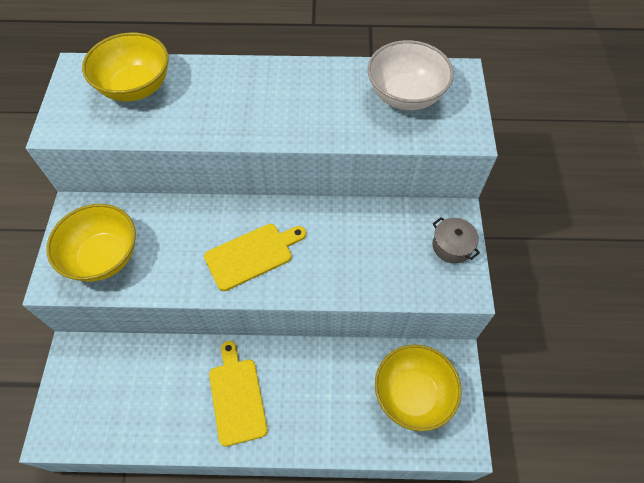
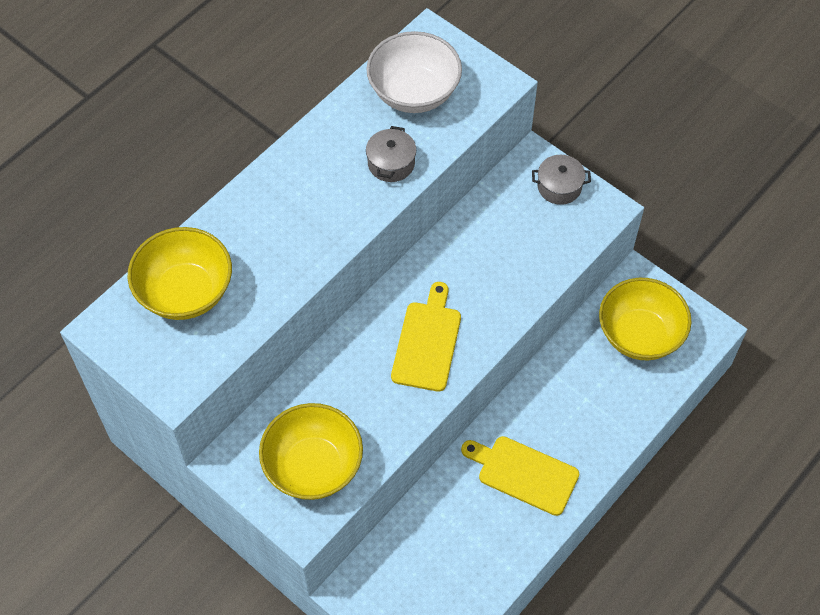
camera: 50 degrees left, 0 degrees up
none -> grey pot [366,126,416,182]

